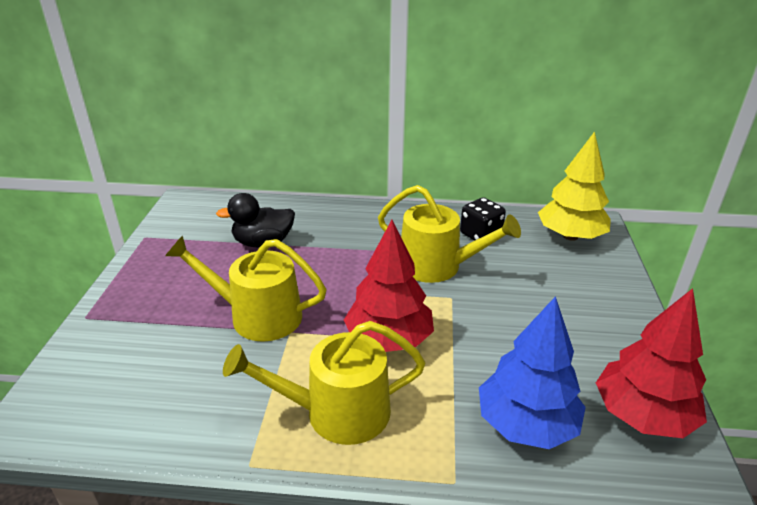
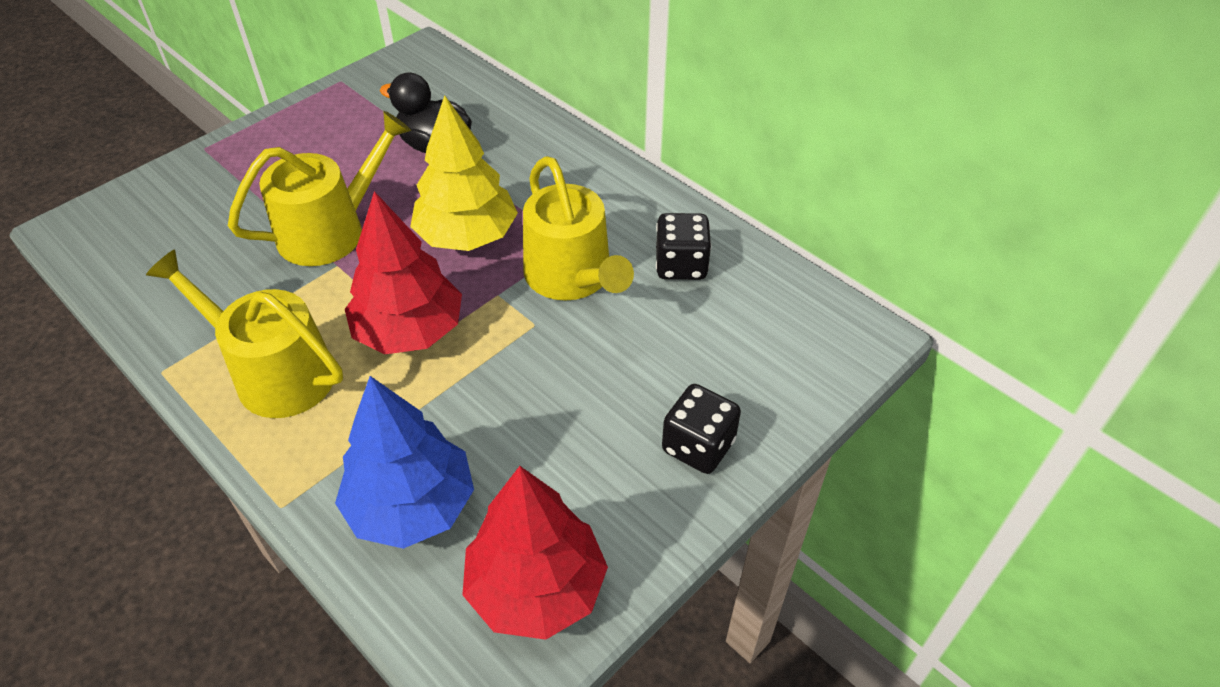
camera: 40 degrees right, 15 degrees up
yellow watering can [165,235,327,342] -> yellow watering can turned 90 degrees clockwise [228,111,411,266]
yellow tree [538,131,611,241] -> yellow tree moved to [410,95,518,251]
none -> black dice [662,384,741,474]

